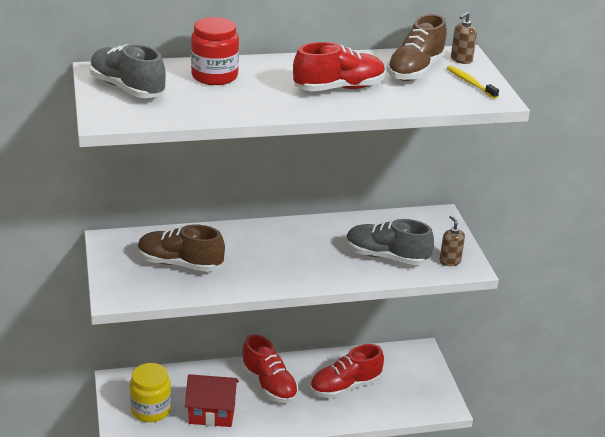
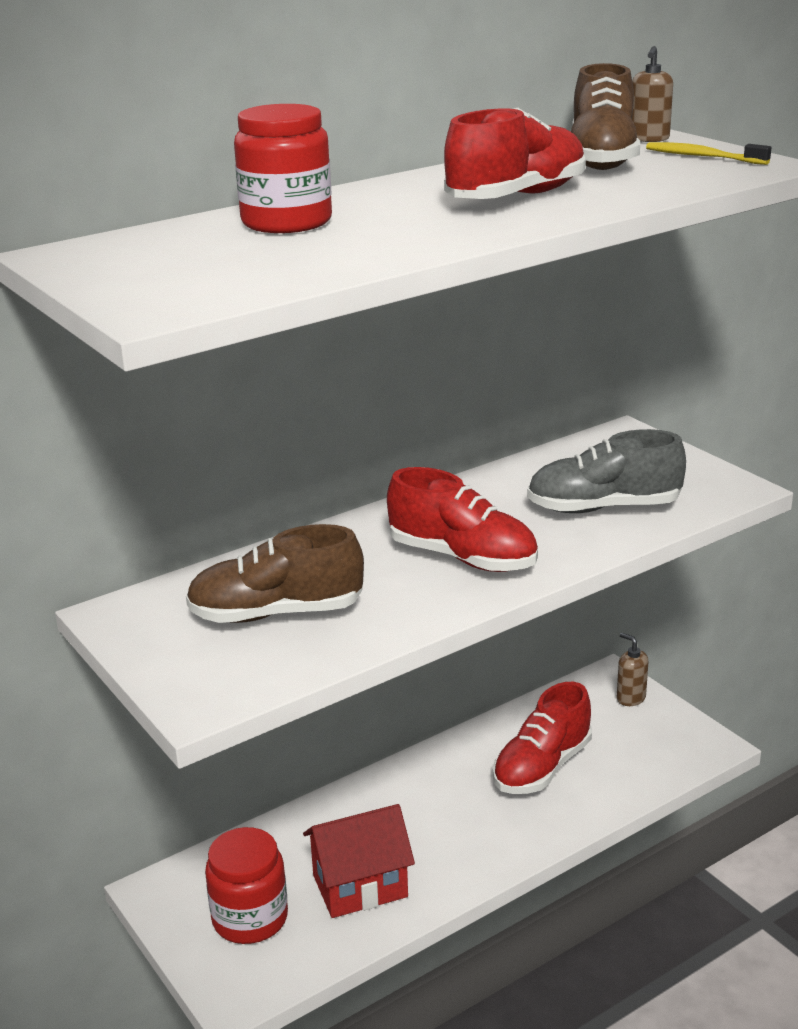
camera: 20 degrees left, 5 degrees down
grey shoe [89,44,166,98] -> none
yellow jar [130,363,171,422] -> red jar [205,827,288,944]
red shoe [242,334,298,403] -> red shoe moved to [387,467,538,572]
brown soap dispenser [440,215,465,266] -> brown soap dispenser moved to [617,633,648,706]

